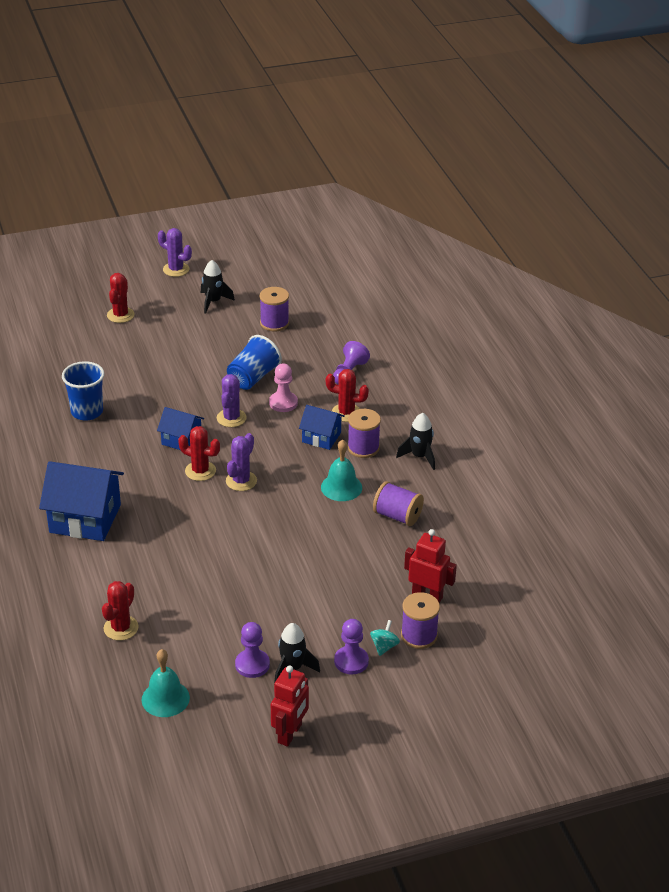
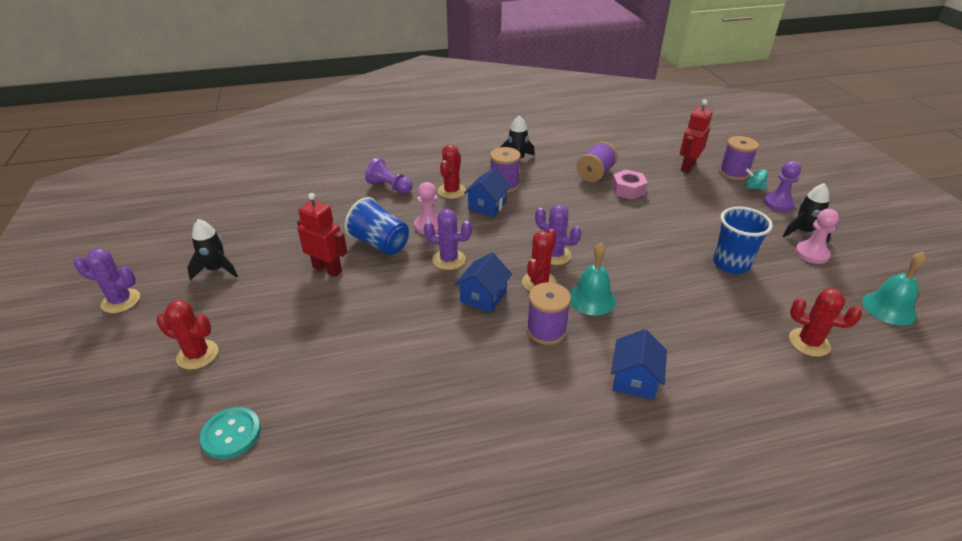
camera: 85 degrees left, 0 degrees up
blue house [39,461,124,541] -> blue house [611,329,667,400], size x0.56
blue cup [62,361,105,421] -> blue cup moved to [713,207,773,274]
purple cactus [158,228,192,277] -> purple cactus turned 60 degrees clockwise [74,248,140,313]
purple pawn [235,622,270,678] -> pink pawn [795,209,839,264]
purple spool [260,287,289,331] -> purple spool moved to [527,282,571,345]
red robot [271,665,309,747] -> red robot moved to [297,193,347,277]
turquoise bell [321,439,362,501] -> turquoise bell moved to [569,243,616,315]
none -> turquoise button [200,407,261,459]
none -> pink nut [611,170,648,200]

